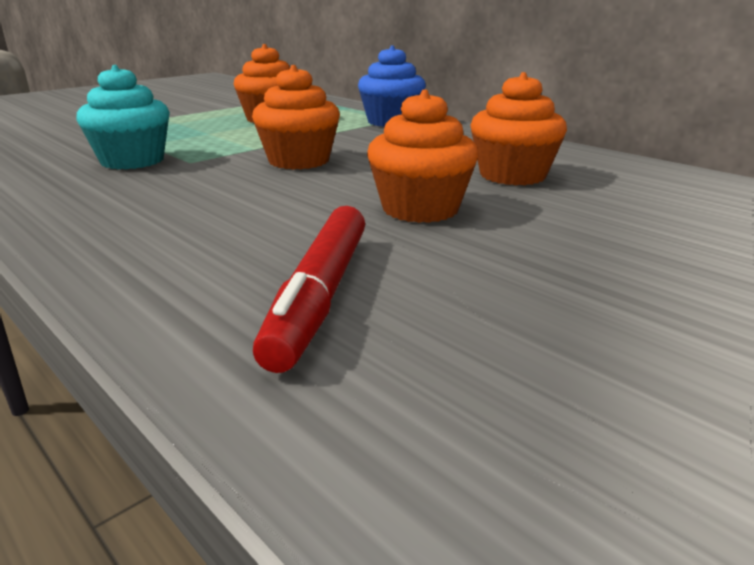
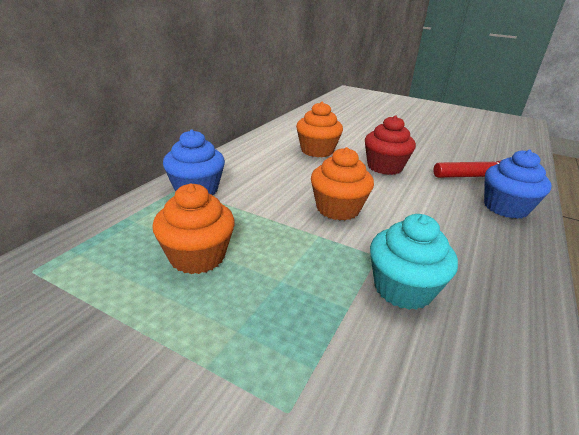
camera: 110 degrees left, 5 degrees up
orange cupcake [367,90,479,223] -> red cupcake [365,115,416,175]
none -> blue cupcake [484,150,552,219]

